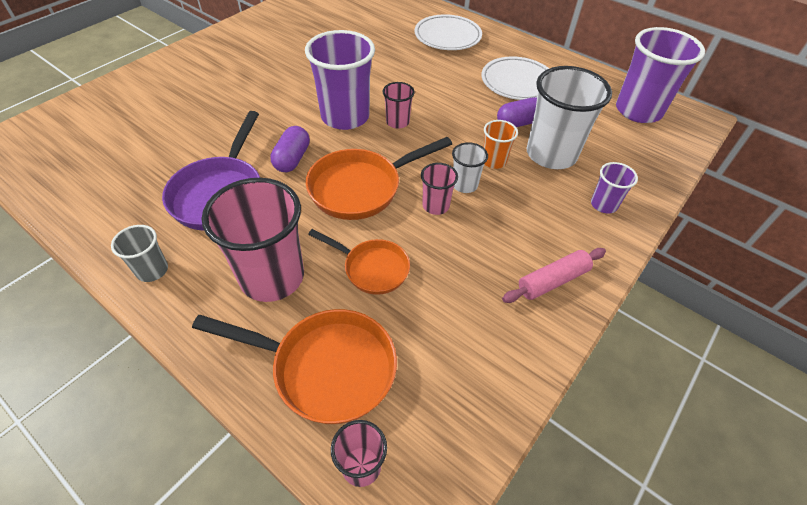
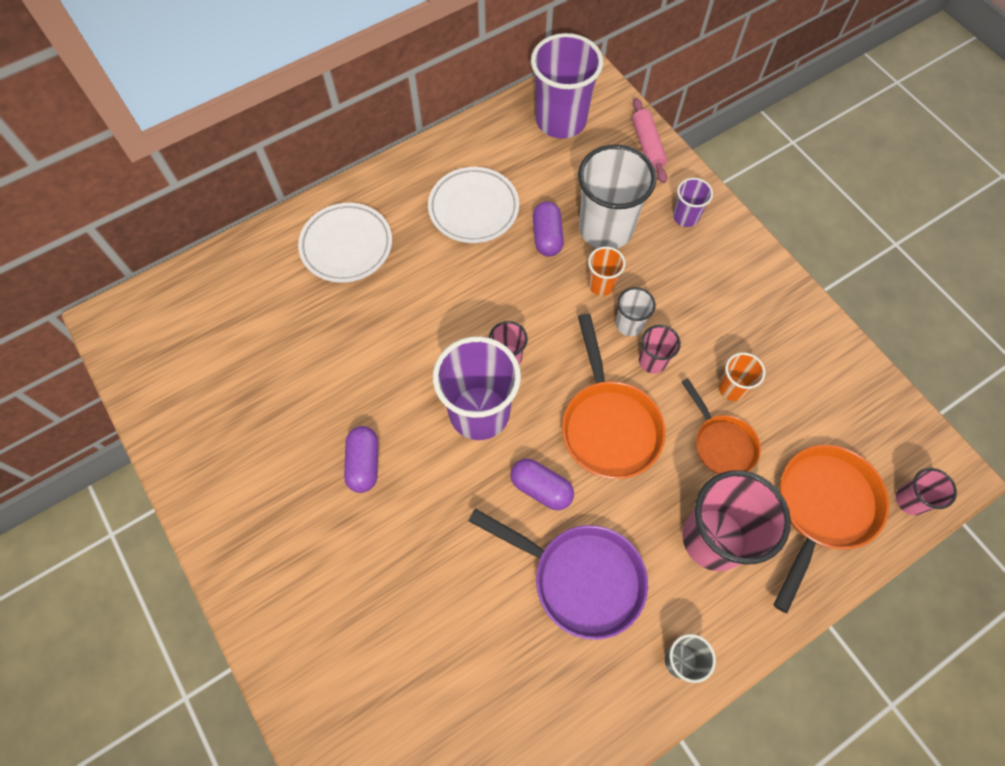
camera: 70 degrees left, 15 degrees up
orange pan [308,229,410,295] -> orange pan turned 105 degrees clockwise [682,378,761,474]
pink rolling pin [502,248,606,303] -> pink rolling pin moved to [632,98,667,183]
none -> purple capsule [344,426,378,493]
none -> orange cup [718,352,765,401]

